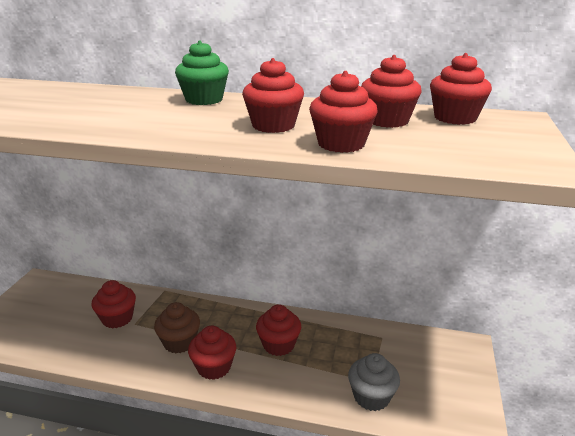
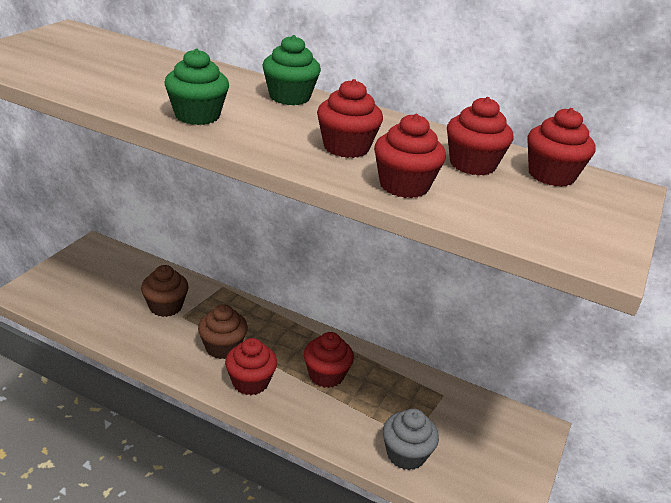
camera: 10 degrees right, 5 degrees up
red cupcake [92,280,136,328] -> brown cupcake [141,265,189,317]
none -> green cupcake [164,48,229,125]

